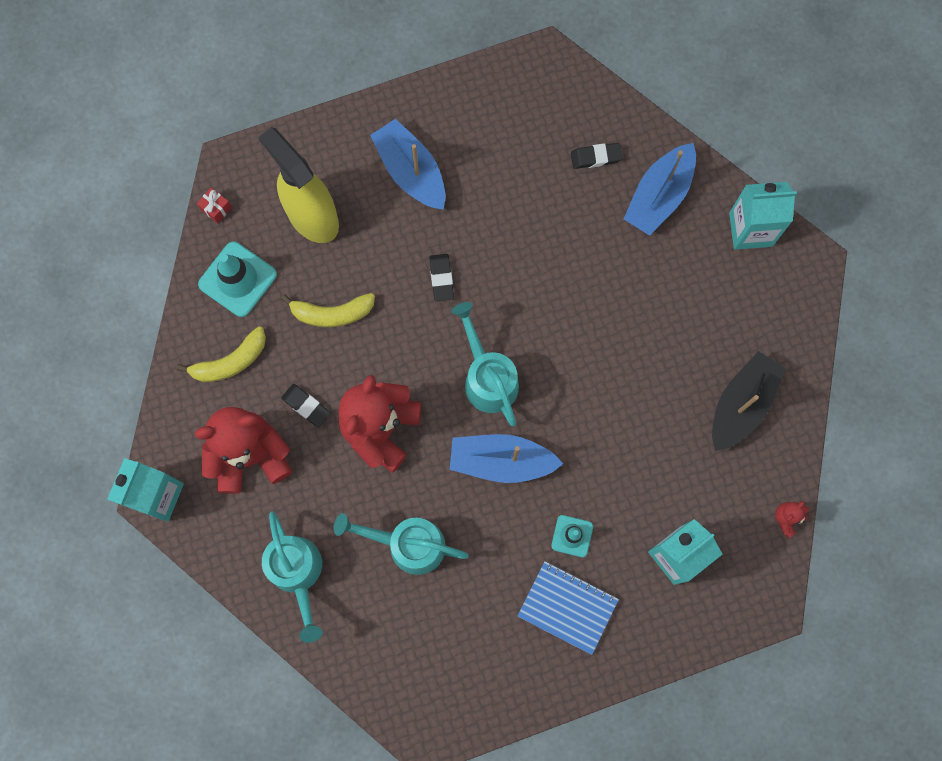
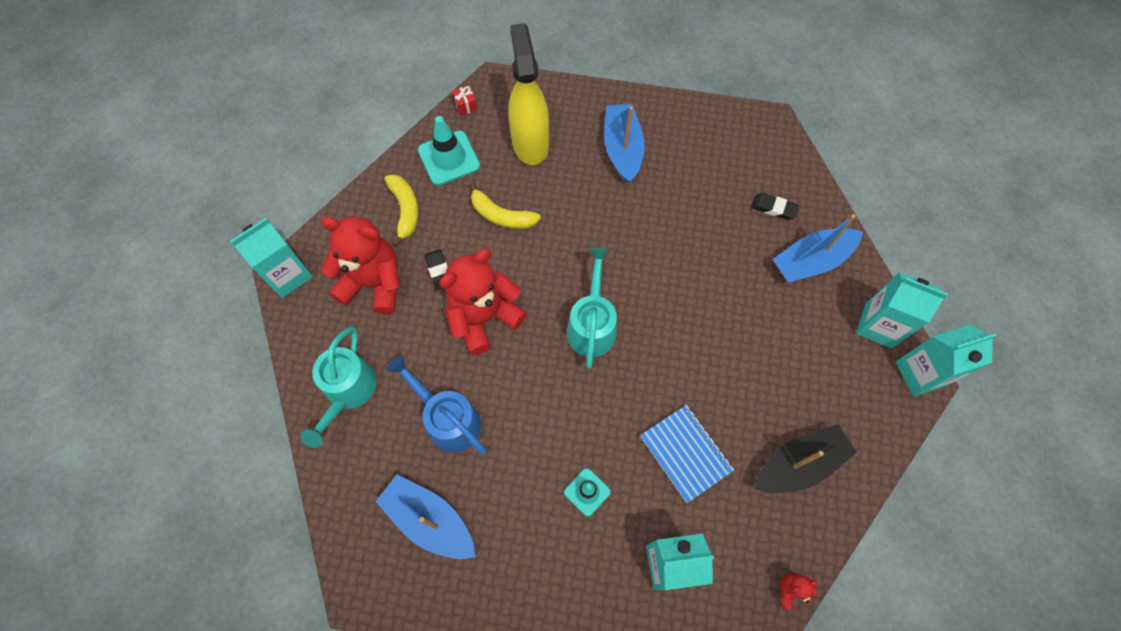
camera: 30 degrees right, 10 degrees down
yellow banana [176,326,266,382] -> yellow banana turned 105 degrees counterclockwise [384,174,419,247]
turquoise watering can [334,513,469,575] -> blue watering can [387,355,487,455]
black eraser [429,254,454,301] -> none
blue boat [450,434,563,483] -> blue boat moved to [375,474,476,559]
blue notebook [518,561,619,655] -> blue notebook moved to [640,405,734,503]
none -> turquoise carton [896,325,997,396]

